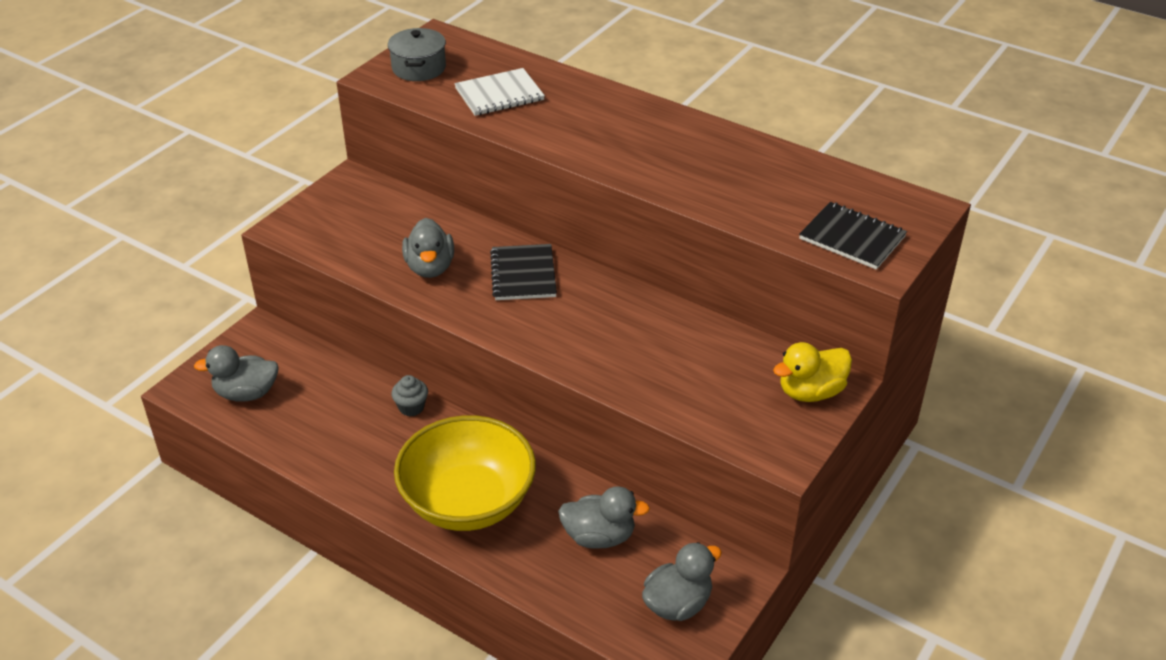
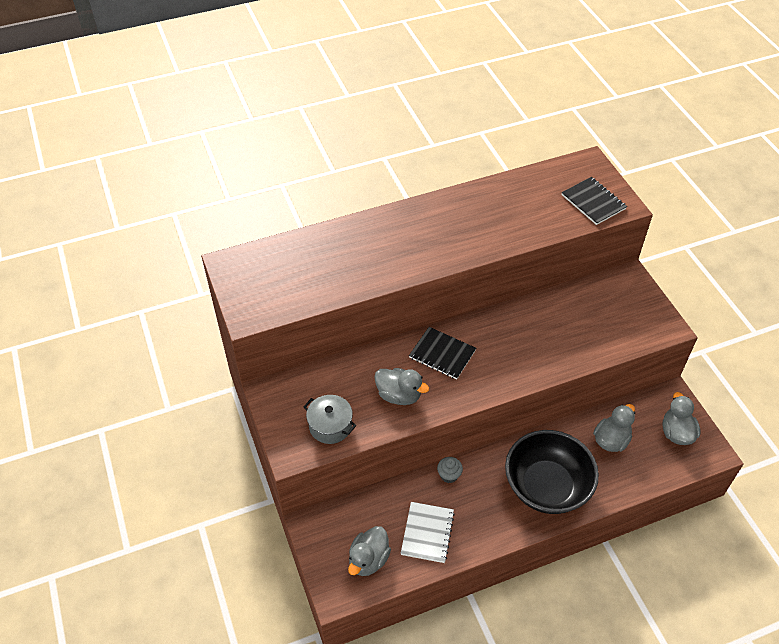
camera: 55 degrees left, 10 degrees up
grey pot [388,28,446,81] -> grey pot moved to [304,395,356,444]
yellow bowl [394,415,536,531] -> black bowl [505,430,599,514]
white notebook [454,68,545,116] -> white notebook moved to [401,502,455,563]
yellow duck [773,342,852,402] -> none
black notebook [799,202,907,270] -> black notebook turned 75 degrees clockwise [562,177,627,225]

